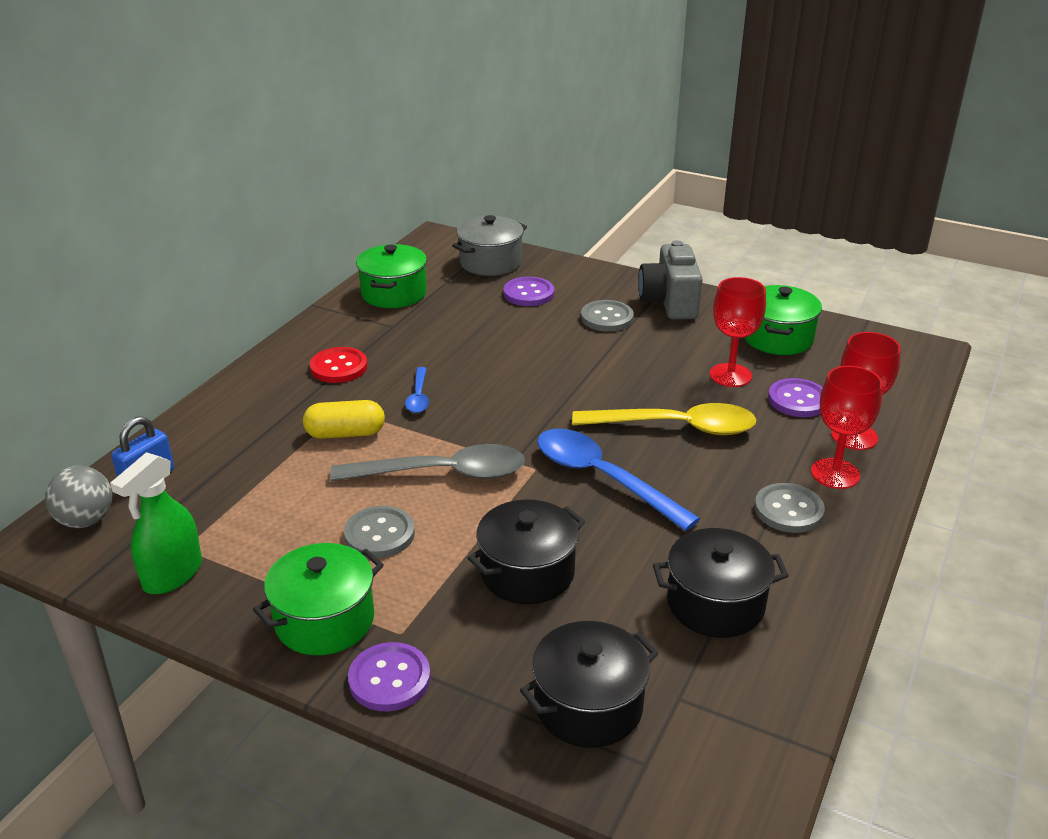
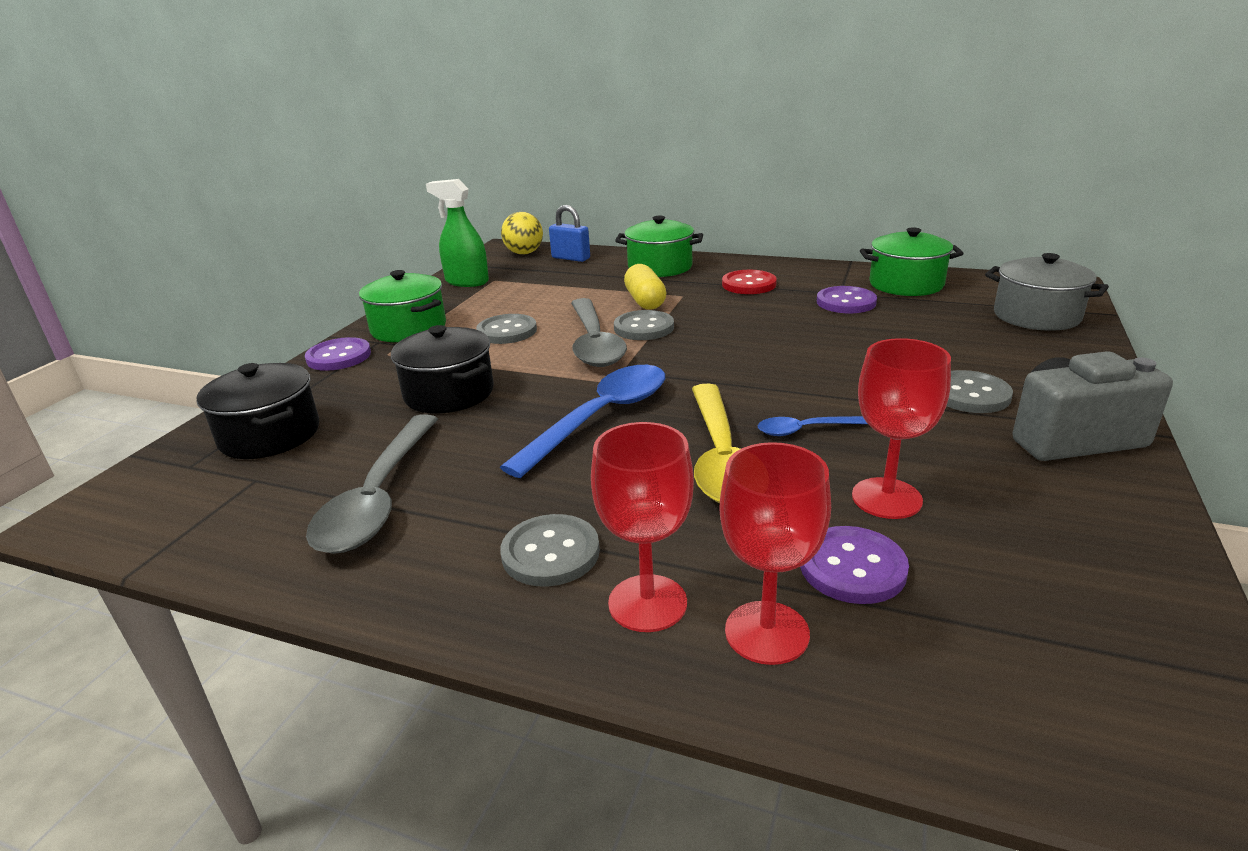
camera: 85 degrees right, 5 degrees down
grey ball [45,466,112,528] -> yellow ball [501,212,543,255]
blue spoon [405,367,429,413] -> blue spoon moved to [758,416,867,436]
purple button [504,277,554,306] -> purple button moved to [817,286,877,313]
black pot [653,528,789,638] -> grey spoon [306,414,438,554]
green pot [745,285,822,355] -> green pot moved to [615,215,703,277]
none -> grey button [614,310,674,340]

